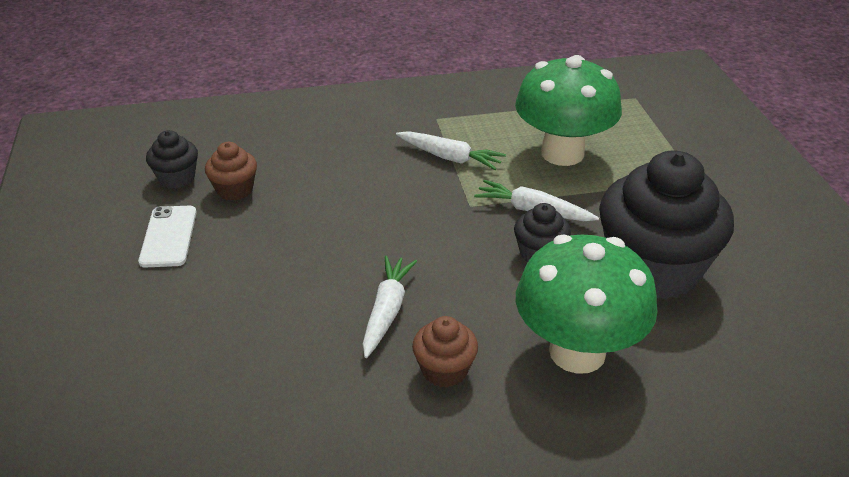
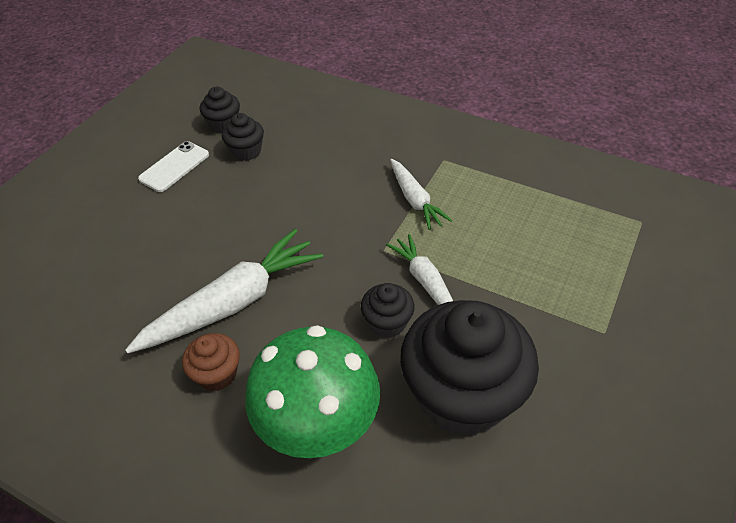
camera: 40 degrees right, 10 degrees up
brown cupcake [205,142,257,201] -> black cupcake [222,113,264,161]
white carrot [363,256,417,358] -> white carrot [125,229,323,353], size x1.71
green mushroom [515,55,622,166] -> none

